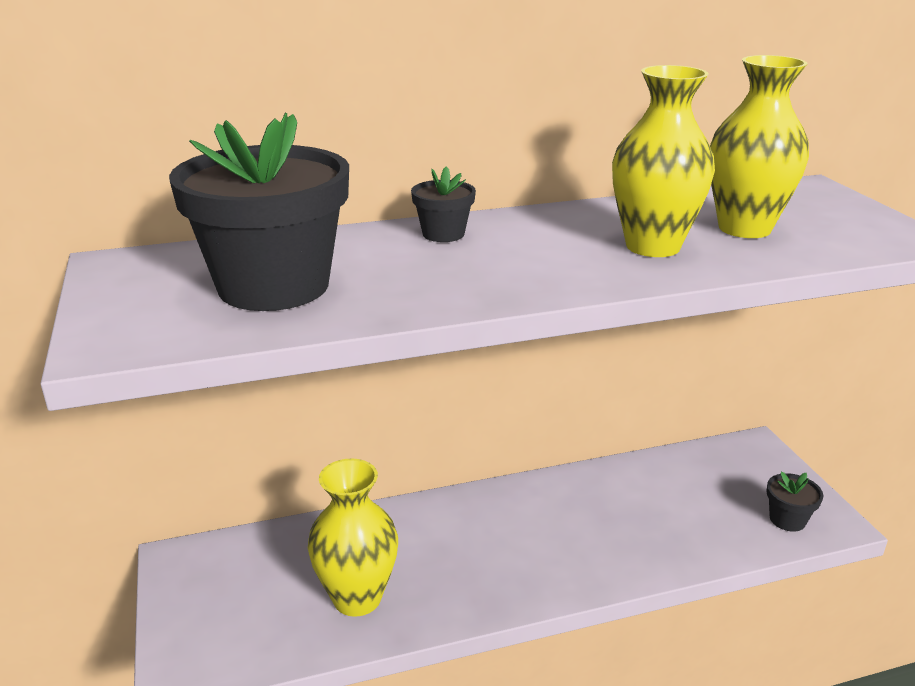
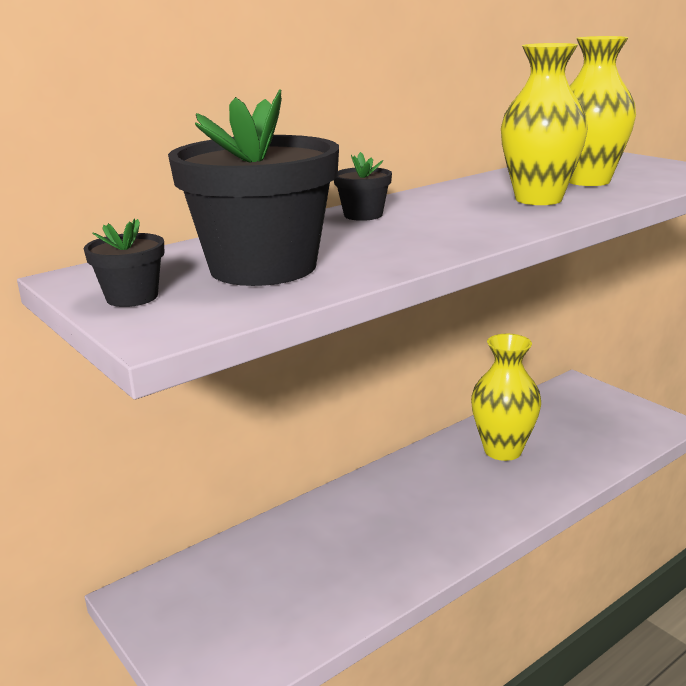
camera: 20 degrees left, 5 degrees down
yellow vase [308,458,398,617] -> yellow vase moved to [471,334,541,461]
black flower pot [766,471,823,532] -> black flower pot moved to [83,219,164,307]

